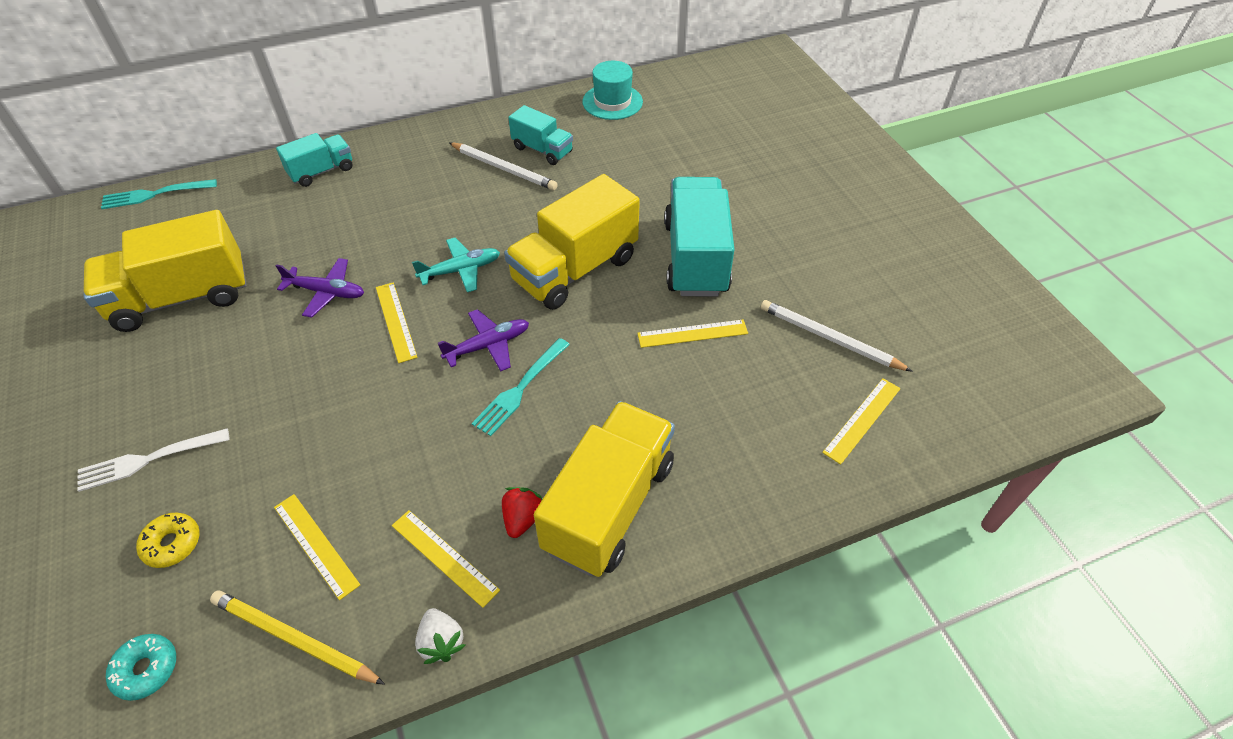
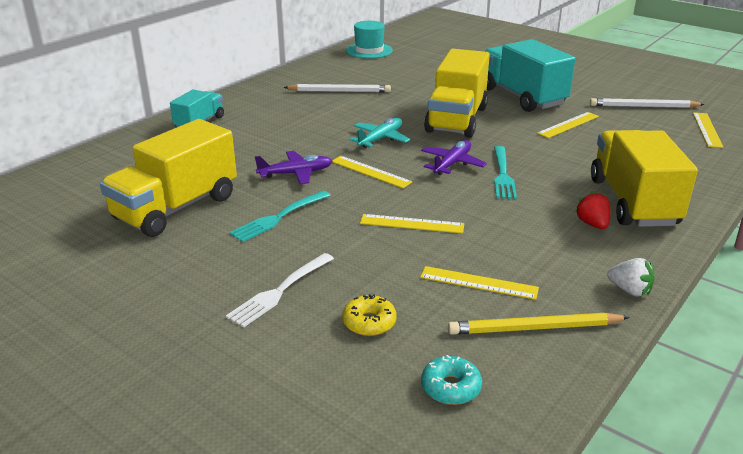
camera: 30 degrees left, 20 degrees down
turquoise fork [101,179,217,209] -> turquoise fork moved to [229,191,331,242]
yellow ruler [392,510,500,608] -> yellow ruler moved to [360,214,464,234]
turquoise truck [508,105,573,165] -> none

